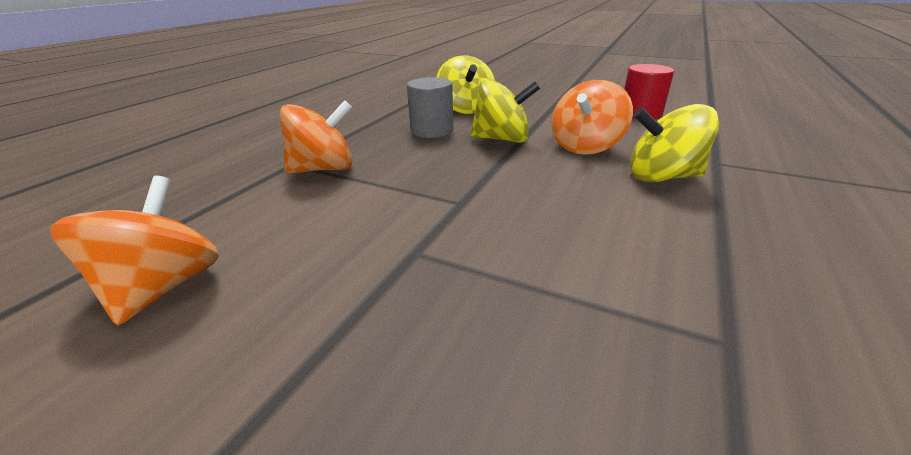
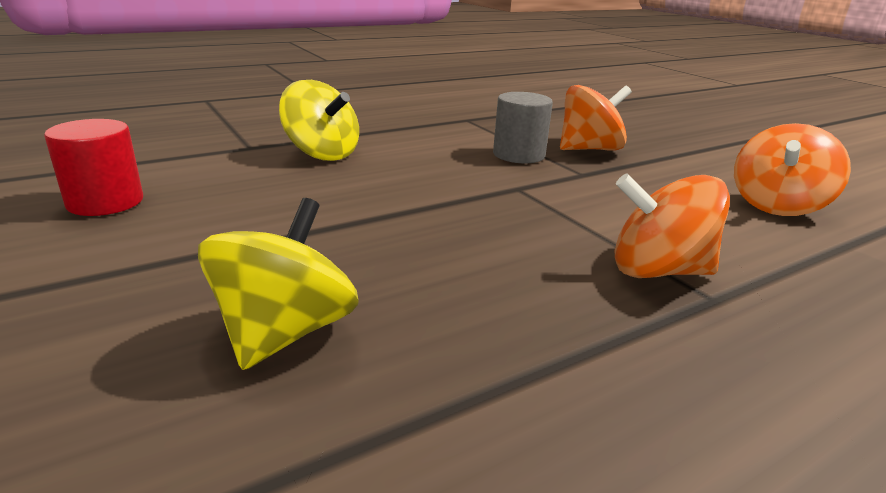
camera: 150 degrees left, 5 degrees down
grey cylinder [407,77,453,138] -> grey cylinder moved to [493,92,553,163]
yellow spinning top [471,79,540,143] -> none
orange spinning top [551,80,633,155] -> orange spinning top moved to [560,85,632,151]

